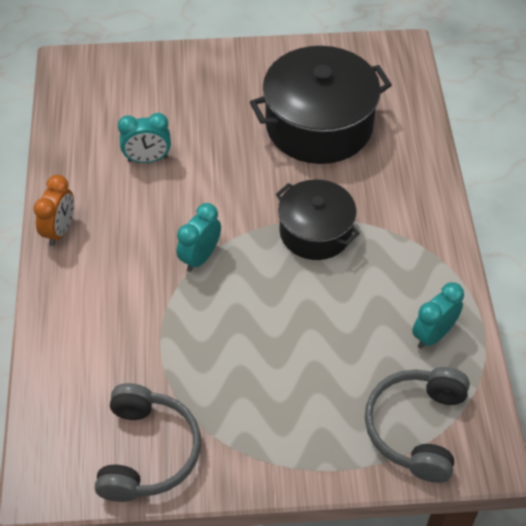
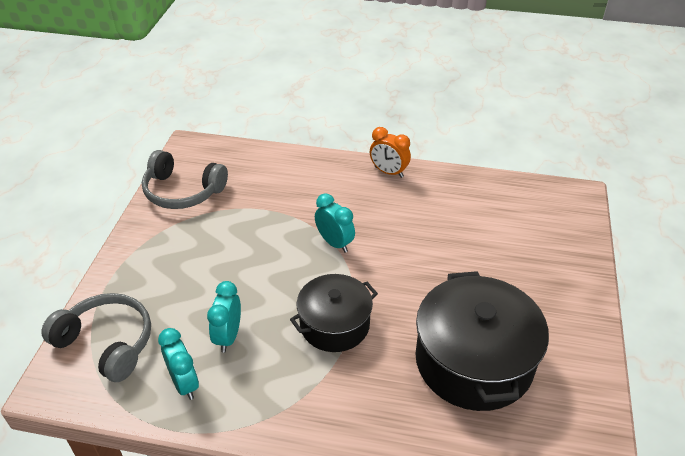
camera: 105 degrees right, 10 degrees down
turquoise clock [118,113,171,163] -> turquoise clock moved to [207,281,241,353]

